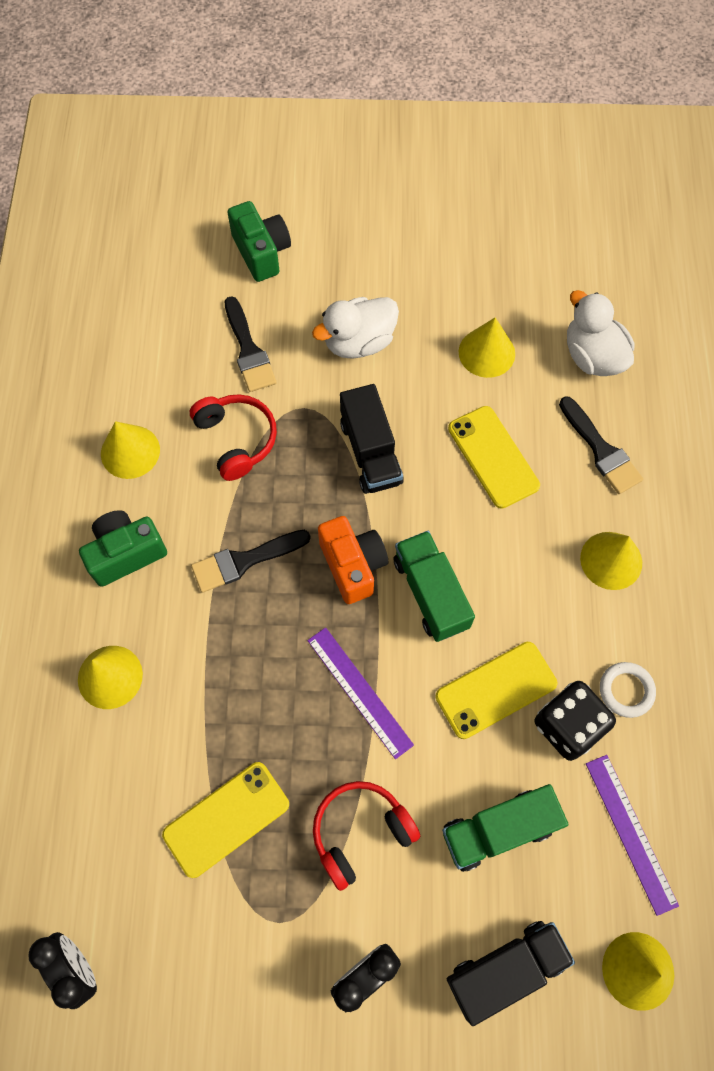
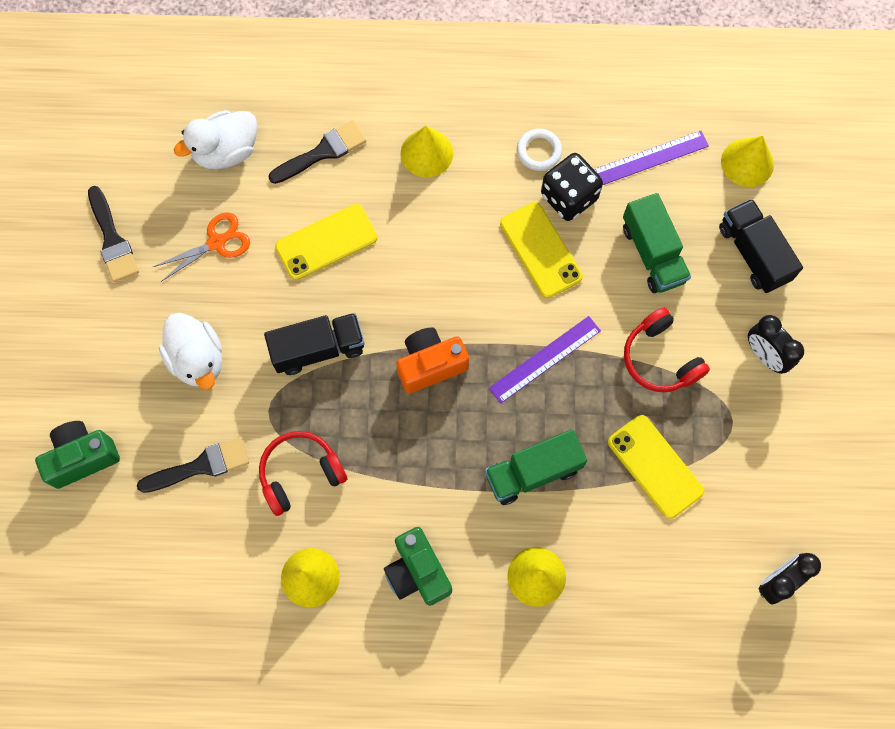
camera: 90 degrees left, 5 degrees up
black brush [191,530,311,593] -> black brush moved to [88,186,139,282]
green truck [393,531,475,642] -> green truck moved to [485,429,587,505]
yellow cone [459,318,515,378] -> orange scissors [153,212,250,282]

